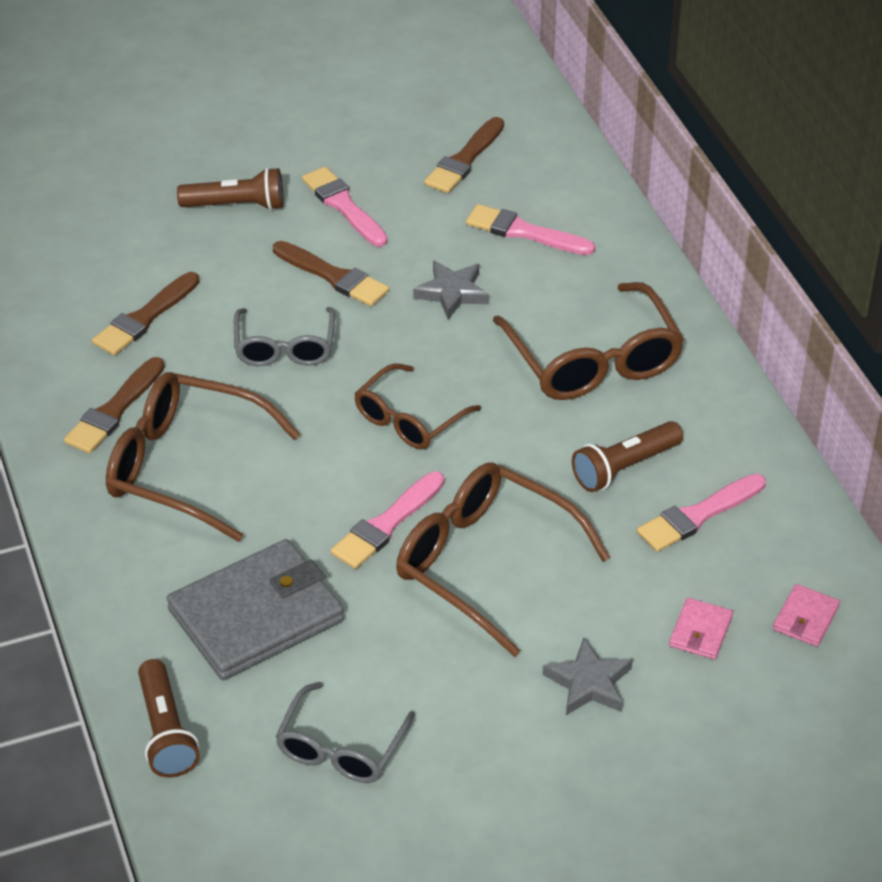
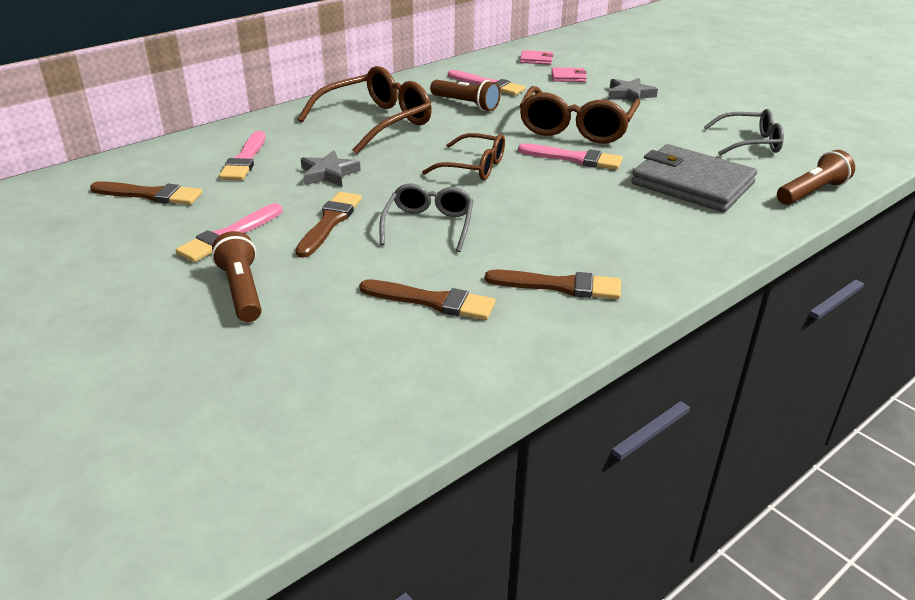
camera: 110 degrees left, 10 degrees down
brown glasses [106,372,300,542] -> none
grey glasses [234,307,335,366] -> grey glasses turned 60 degrees counterclockwise [379,184,474,252]

